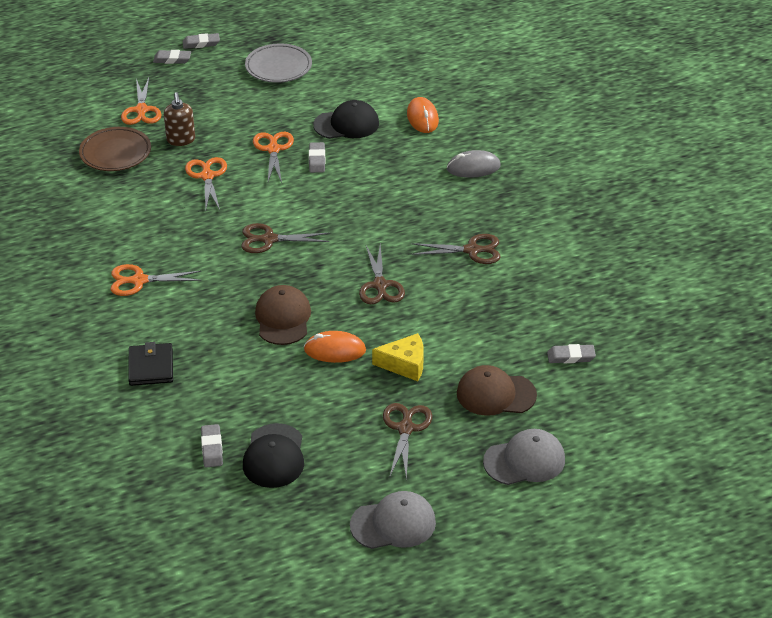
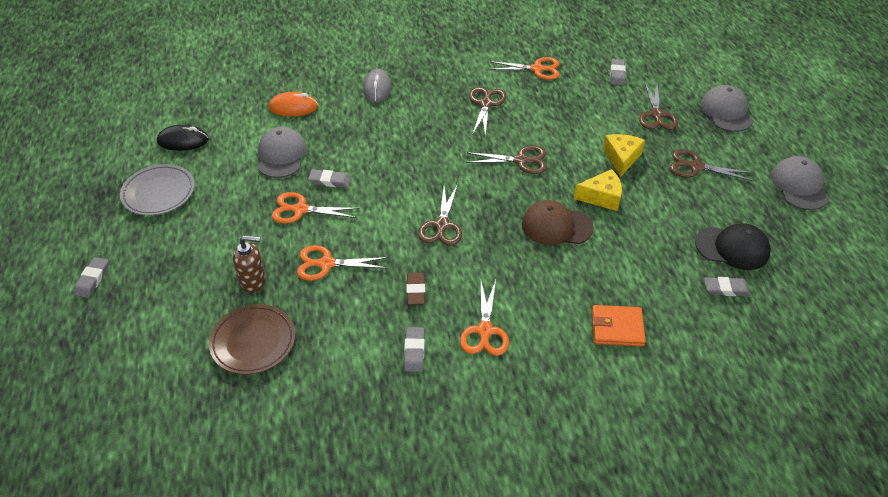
camera: 80 degrees left, 5 degrees up
orange scissors [121,78,162,125] -> orange scissors moved to [488,57,560,80]
black wallet [128,342,173,386] -> orange wallet [592,305,646,347]
grey eraser [183,33,220,49] -> grey eraser moved to [404,327,425,372]
orange mouse [304,331,366,363] -> yellow cheese [574,169,622,211]
black cap [313,100,379,139] -> grey cap [258,127,307,178]
brown cap [457,365,537,416] -> brown scissors [639,83,678,130]
none -> black mouse [157,125,209,151]
none -> brown eraser [406,273,425,305]

